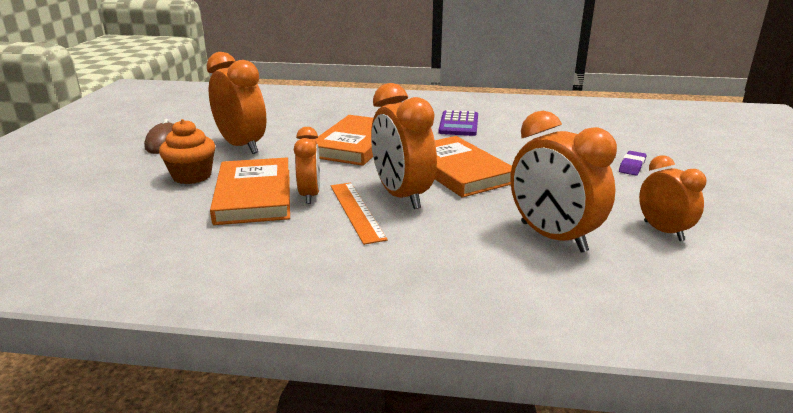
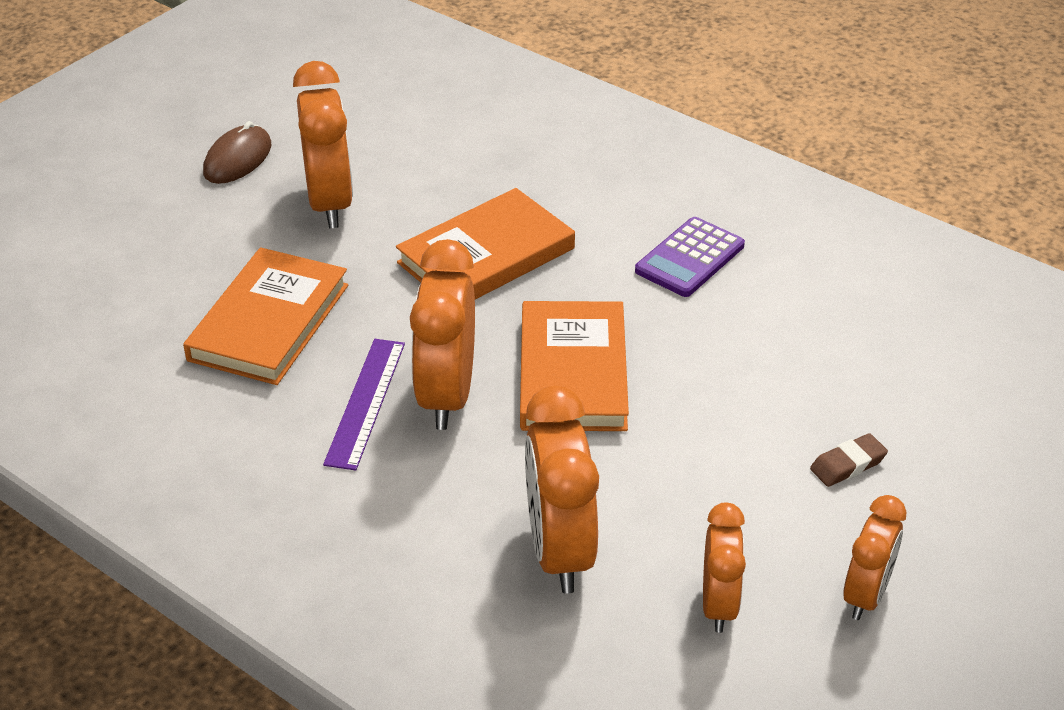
camera: 30 degrees right, 15 degrees up
orange cupcake [159,119,215,184] -> none
orange clock [294,127,320,204] -> orange clock moved to [843,495,906,620]
orange ruler [331,183,388,245] -> purple ruler [323,339,405,471]
purple eraser [619,151,646,175] -> brown eraser [810,433,888,487]

